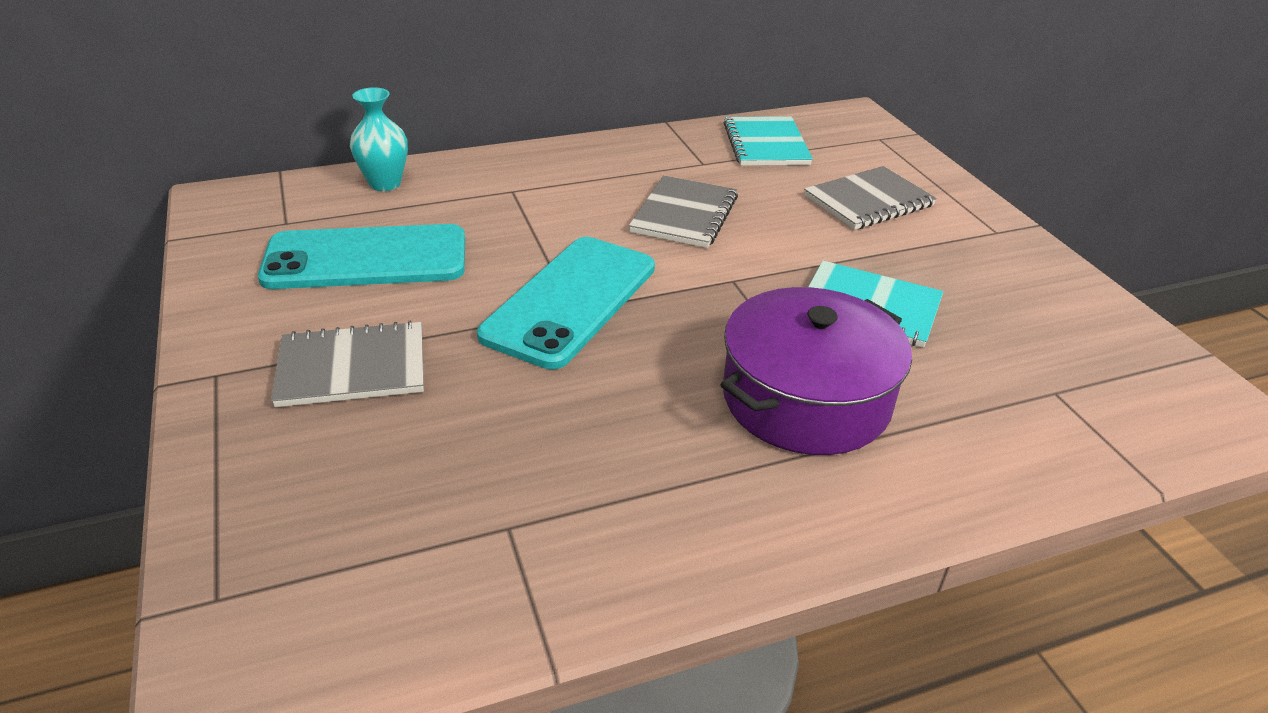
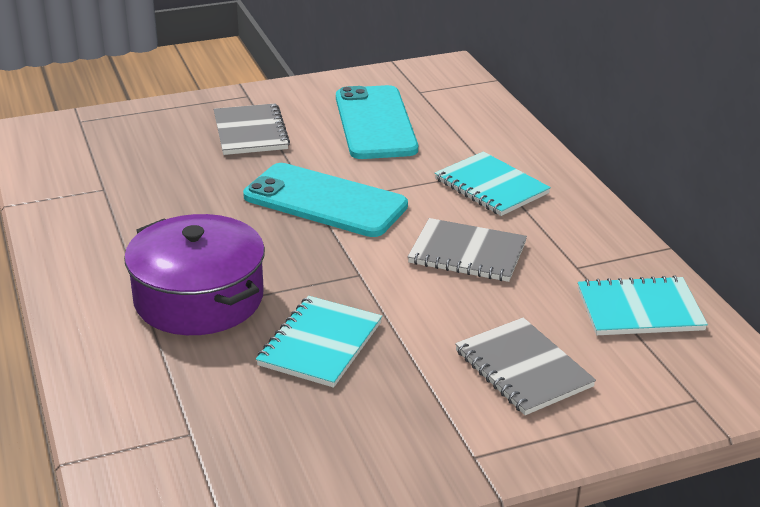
camera: 90 degrees right, 5 degrees down
turquoise vase [350,87,408,191] -> none
none -> turquoise notebook [435,151,551,216]

